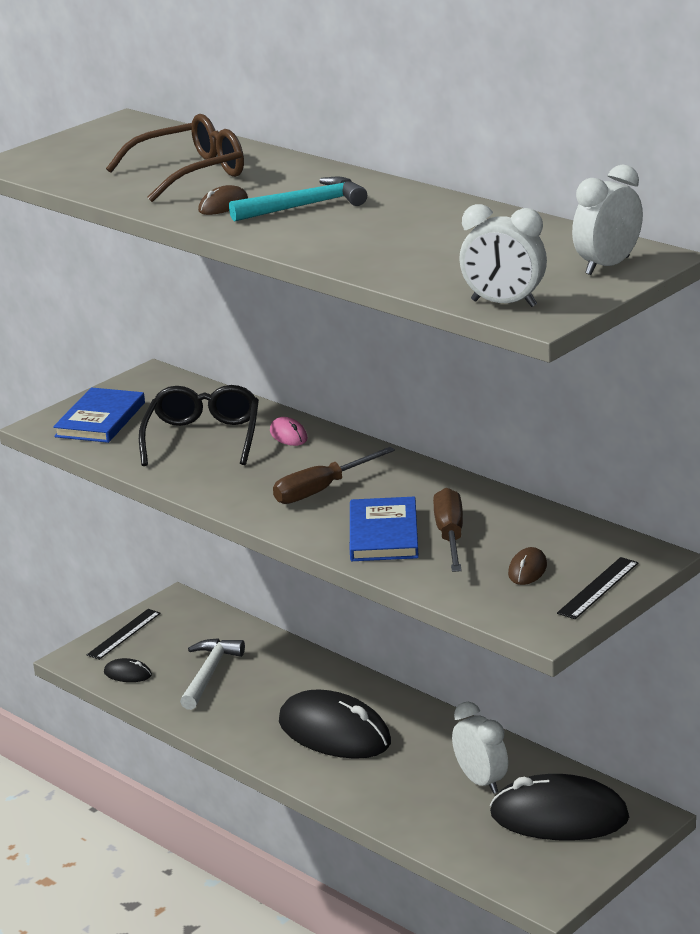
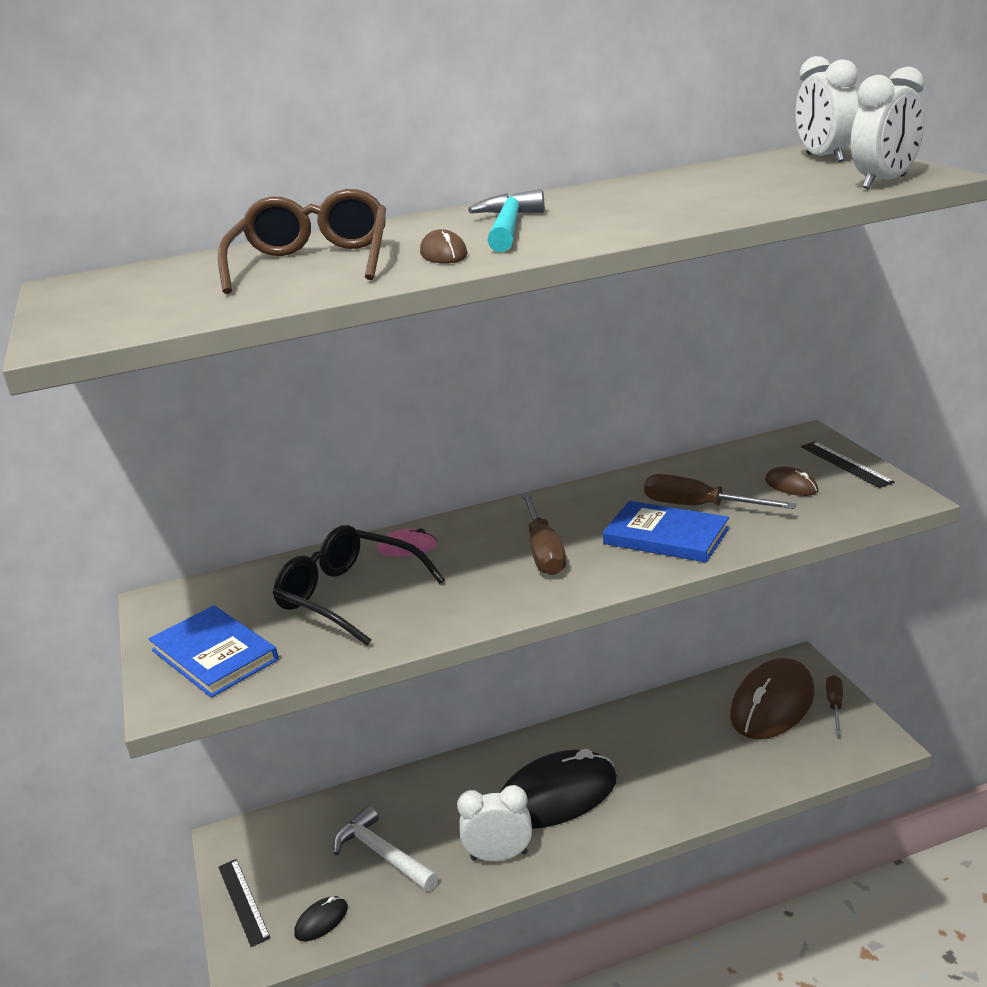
camera: 60 degrees left, 0 degrees up
white clock [452,702,508,794] -> white clock moved to [457,785,532,861]
black mouse [490,774,629,840] -> brown mouse [730,658,814,739]
none -> brown screwdriver [826,675,843,734]

